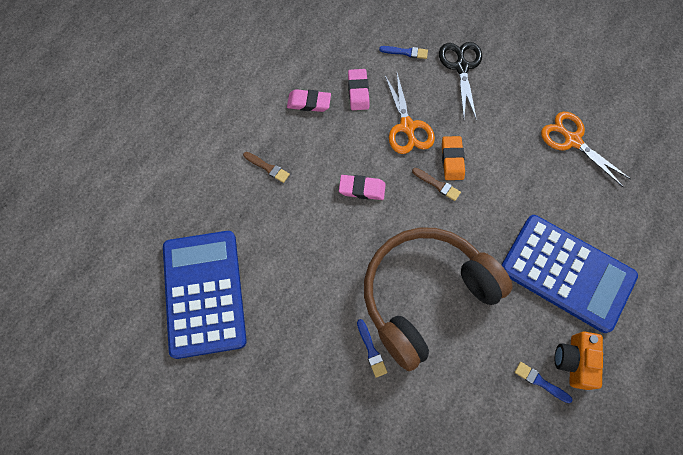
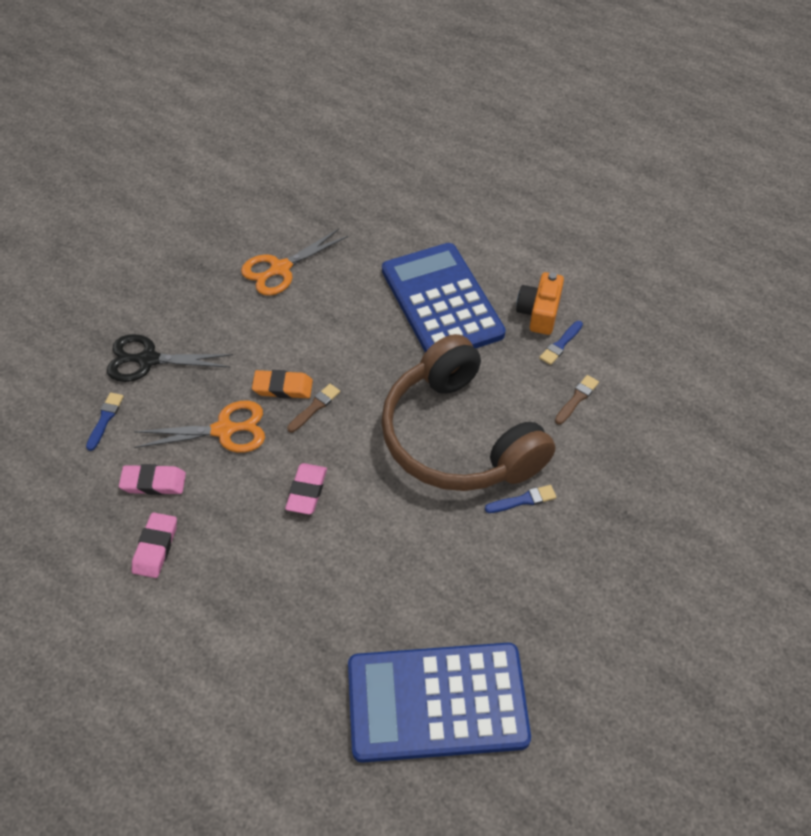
camera: 85 degrees left, 15 degrees down
brown brush [243,152,290,183] -> brown brush moved to [555,375,599,424]
blue calculator [501,215,638,333] -> blue calculator turned 60 degrees counterclockwise [382,243,506,353]
orange camera [555,331,603,390] -> orange camera turned 90 degrees clockwise [516,272,564,335]

